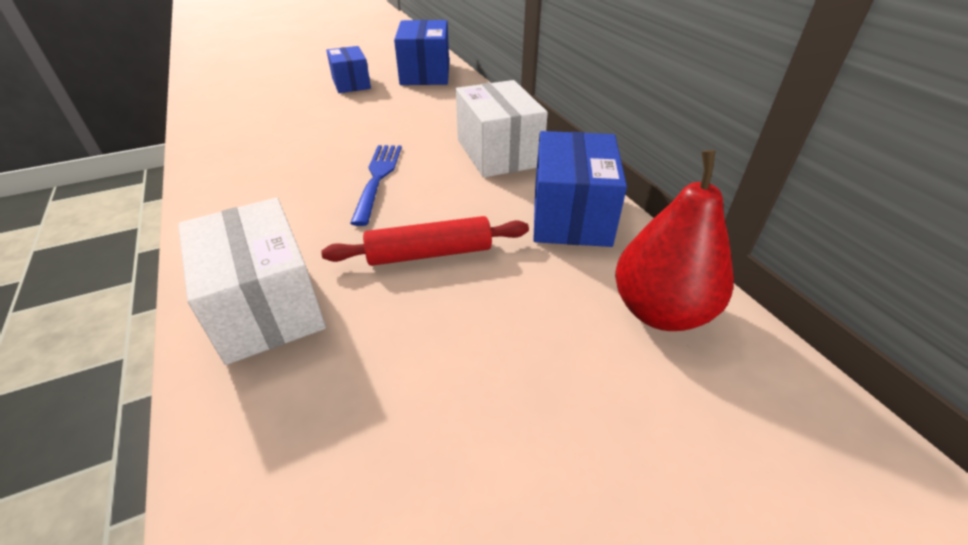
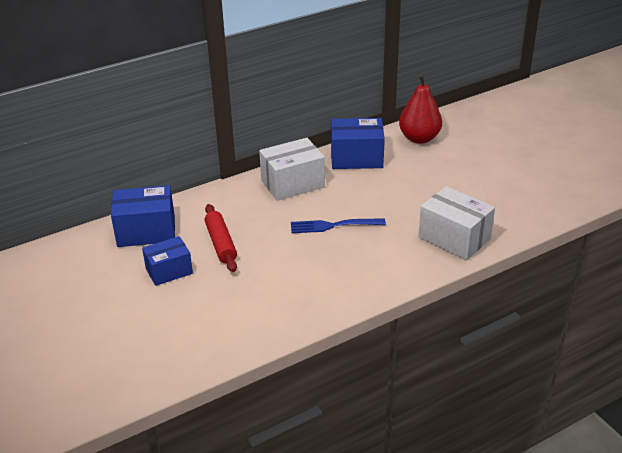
camera: 95 degrees left, 5 degrees down
white box [178,198,326,365] -> white box turned 75 degrees clockwise [418,186,495,260]
red rolling pin [321,216,529,266] -> red rolling pin moved to [205,204,237,272]

